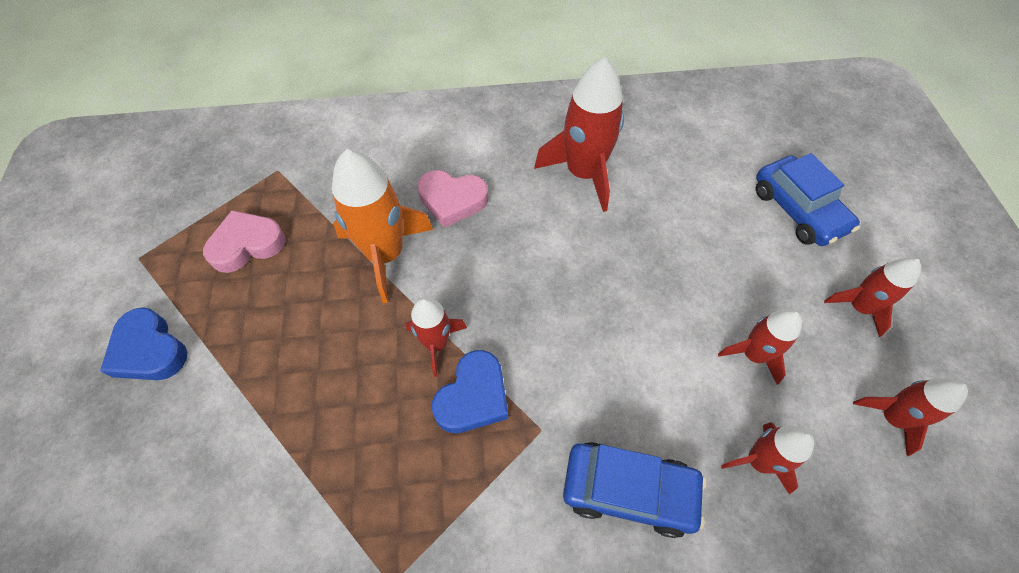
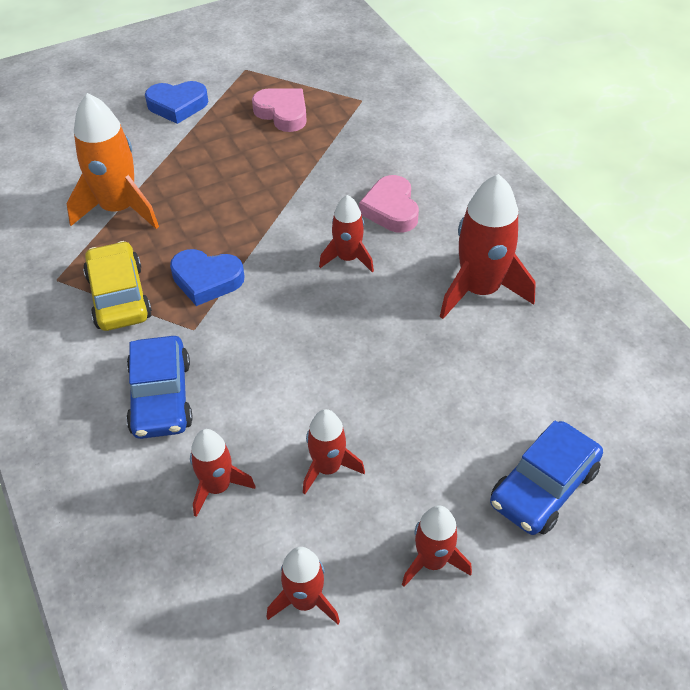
camera: 70 degrees right, 10 degrees down
blue heart [100,307,187,380] -> blue heart turned 120 degrees counterclockwise [145,81,208,124]
orange rocket [332,149,433,303] -> orange rocket moved to [66,93,159,229]
red rocket [406,297,467,377] -> red rocket moved to [319,195,374,272]
none -> yellow car [83,241,152,331]

